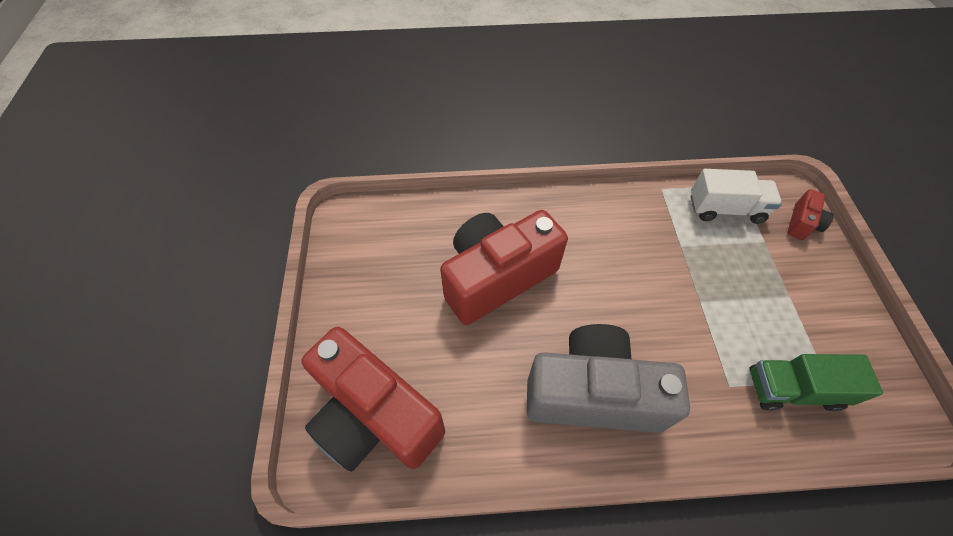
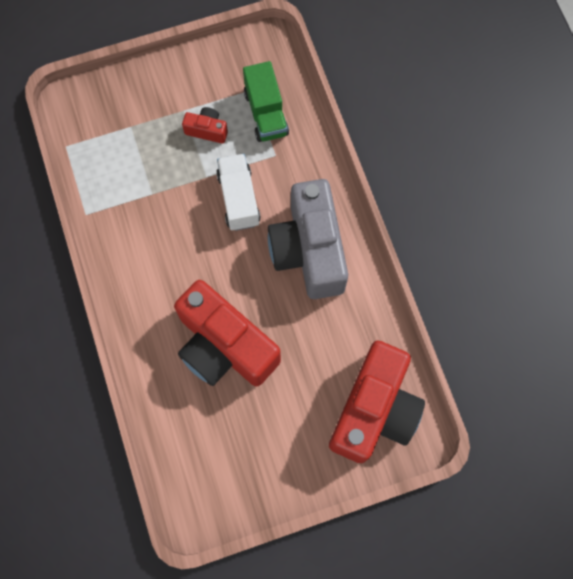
camera: 105 degrees left, 15 degrees up
white truck [690,169,782,224] -> white truck moved to [216,154,261,231]
red camera [787,189,834,240] -> red camera moved to [182,107,228,144]

